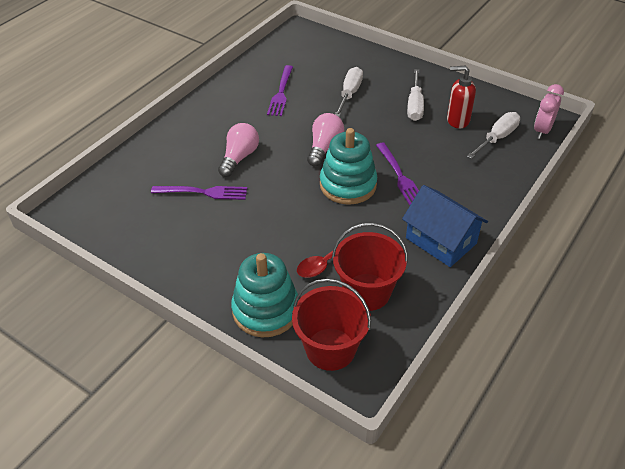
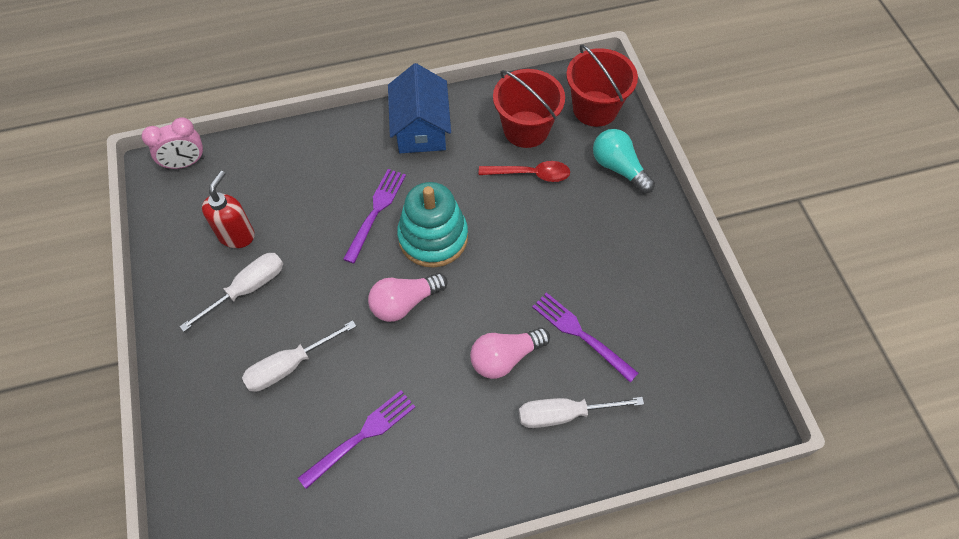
camera: 140 degrees left, 15 degrees up
turquoise stacking toy [231,253,299,338] -> turquoise light bulb [593,129,655,193]
red soap dispenser [447,65,476,128] -> red soap dispenser turned 120 degrees counterclockwise [202,171,255,248]
white screwdriver [467,112,520,159] -> white screwdriver moved to [519,397,644,428]

